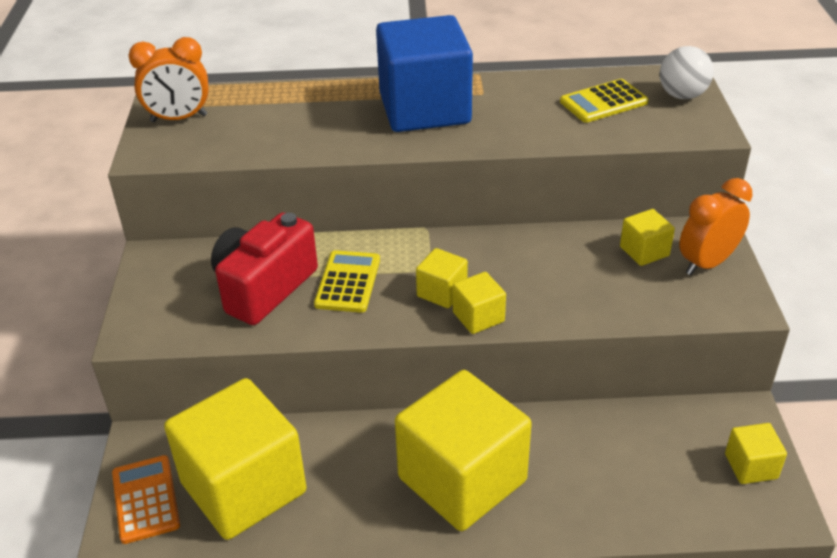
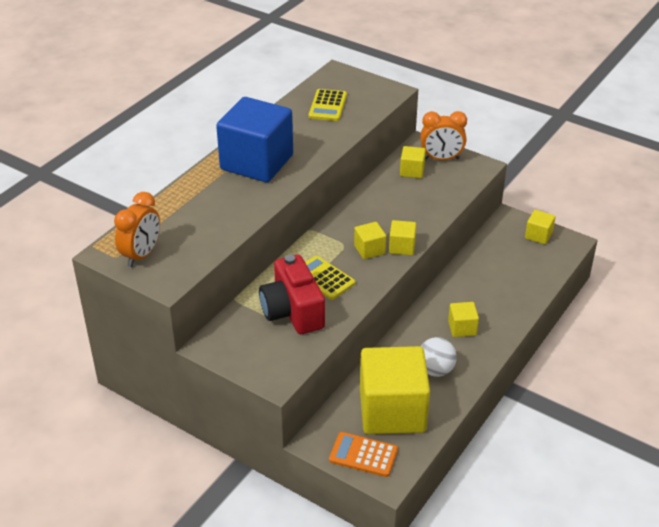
camera: 55 degrees left, 0 degrees up
yellow cube [395,370,532,531] -> yellow cube [448,302,479,337], size x0.43
white ball [660,46,714,99] -> white ball moved to [420,337,457,377]
orange clock [679,178,753,275] -> orange clock turned 90 degrees counterclockwise [420,111,467,160]

